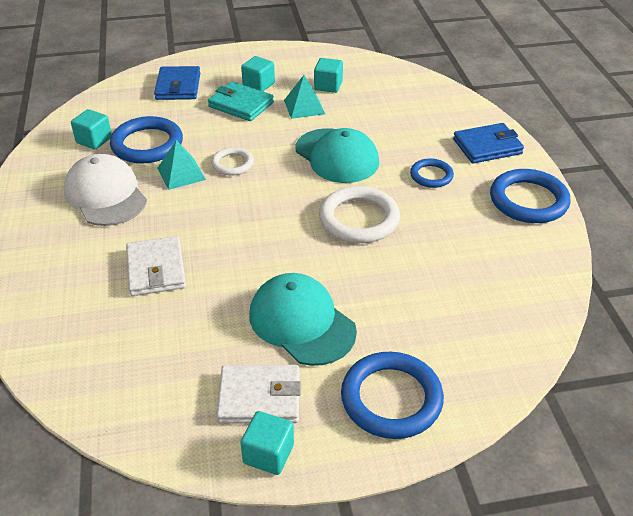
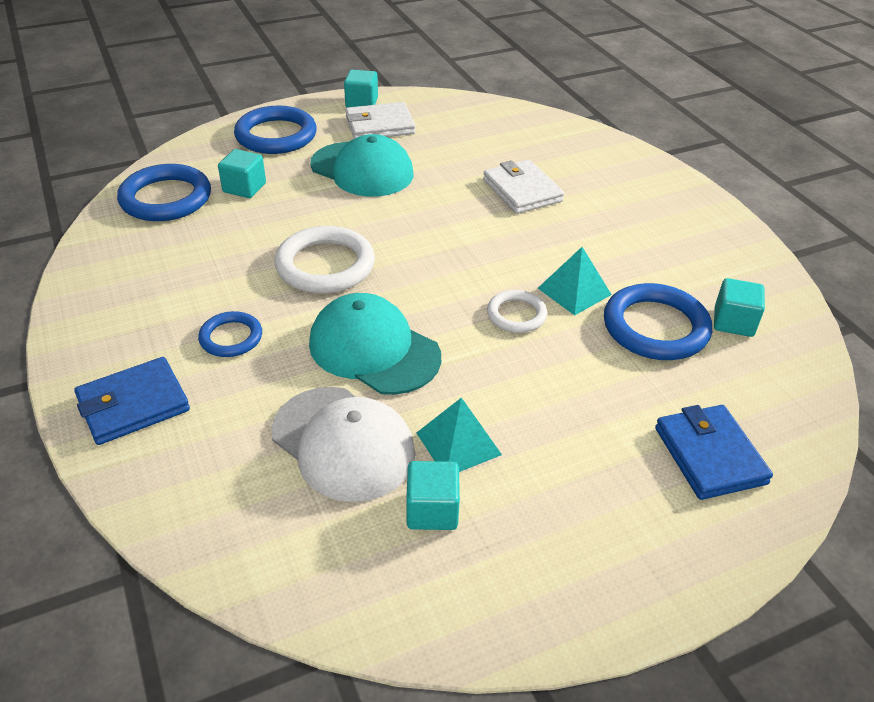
camera: 165 degrees right, 0 degrees up
white cap [64,154,147,226] -> white cap moved to [271,387,415,502]
turquoise wallet [208,81,274,121] -> none
turquoise cube [241,56,275,91] -> turquoise cube moved to [218,149,266,198]
blue ring [490,169,571,223] -> blue ring moved to [117,164,211,221]

